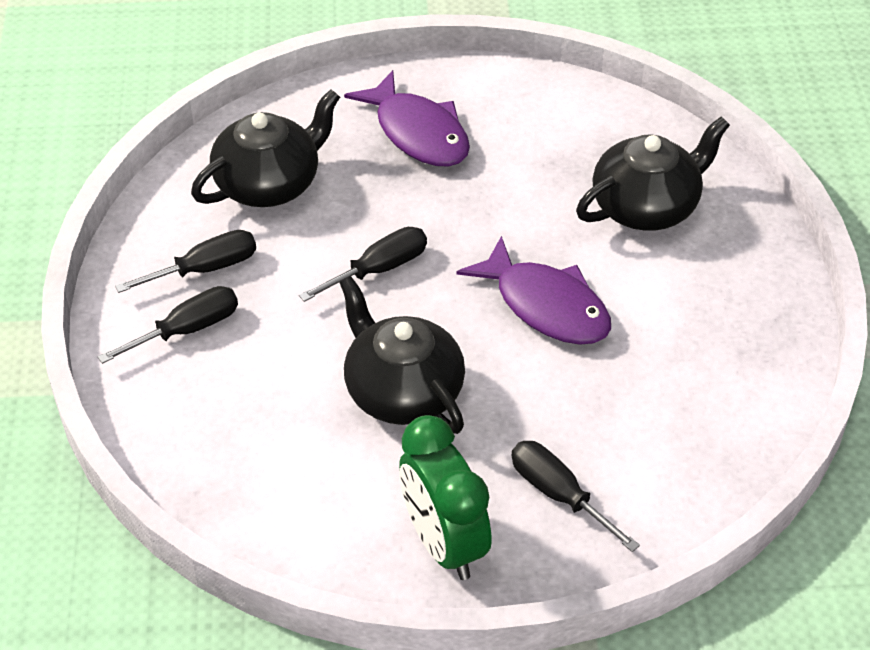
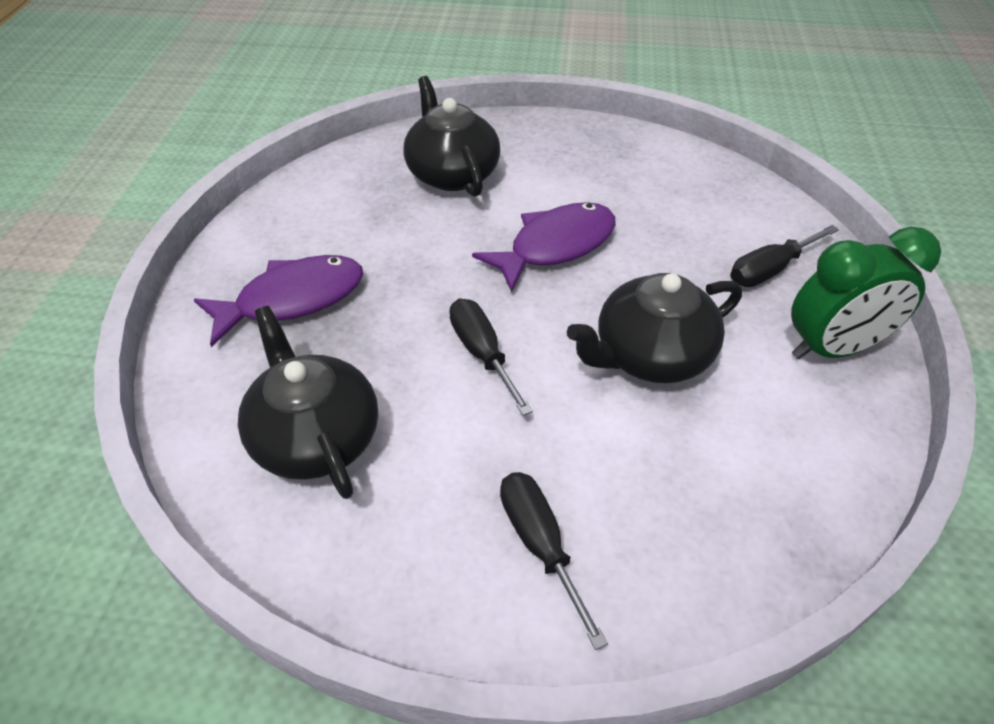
camera: 80 degrees left, 0 degrees up
black screwdriver [115,230,256,293] -> none

